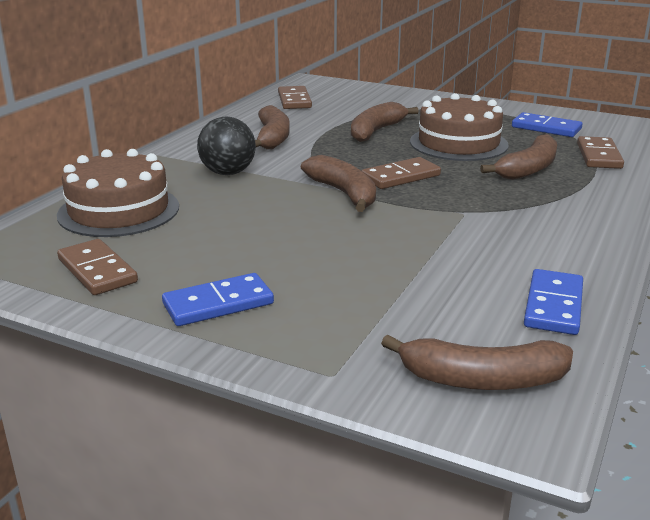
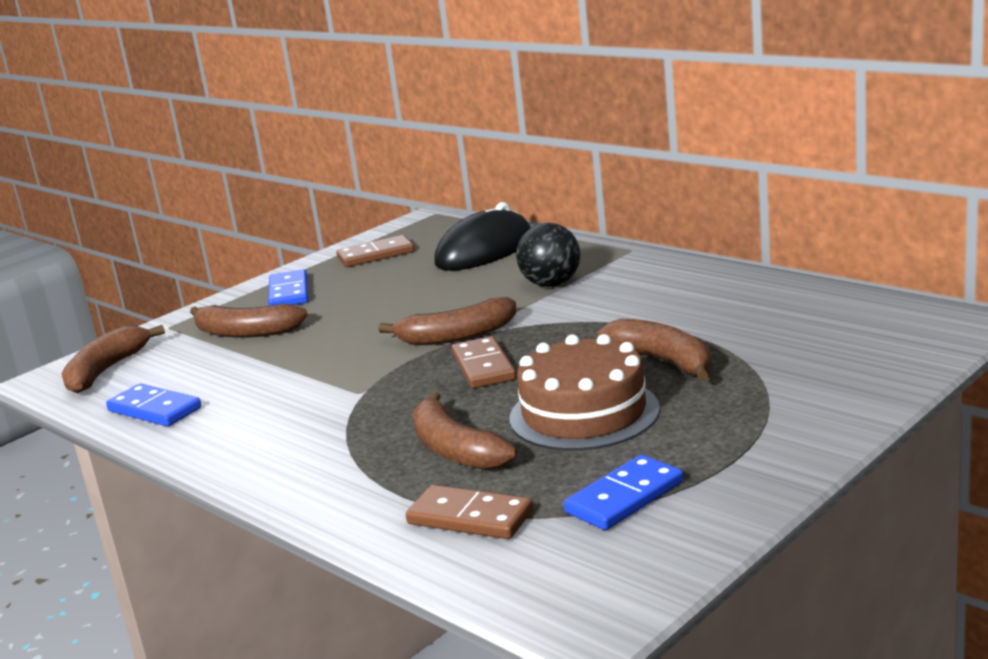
camera: 110 degrees right, 5 degrees down
brown cake [57,149,179,237] -> black mouse [434,202,531,271]
brown banana [255,105,290,149] -> brown banana moved to [190,304,308,338]
brown domino [278,86,312,109] -> none

